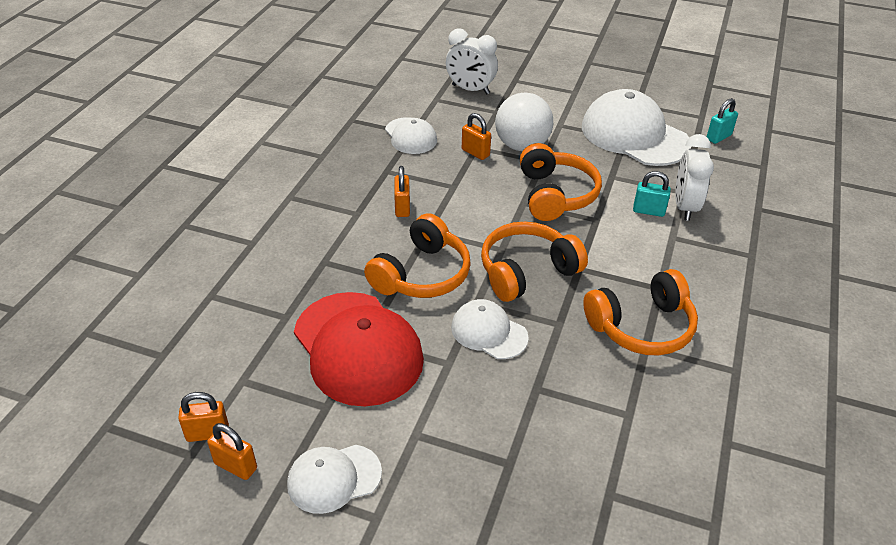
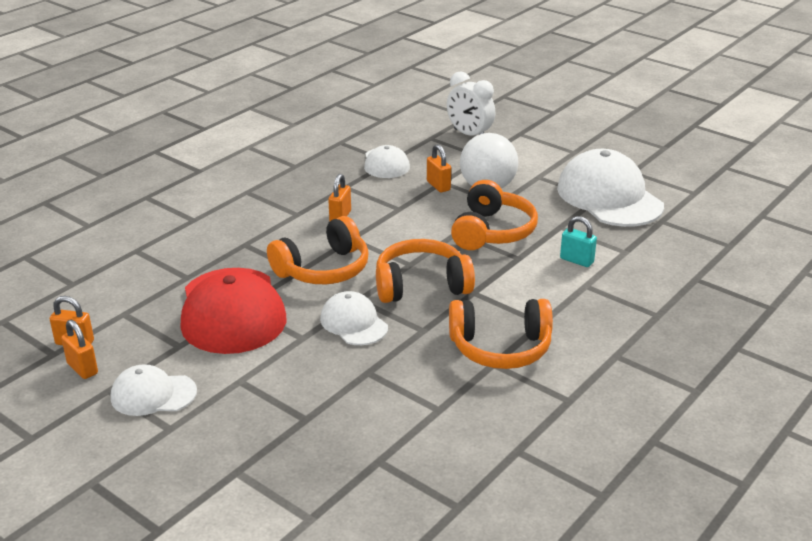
camera: 20 degrees right, 10 degrees down
white clock [675,134,714,221] -> none
turquoise padlock [707,98,738,144] -> none

